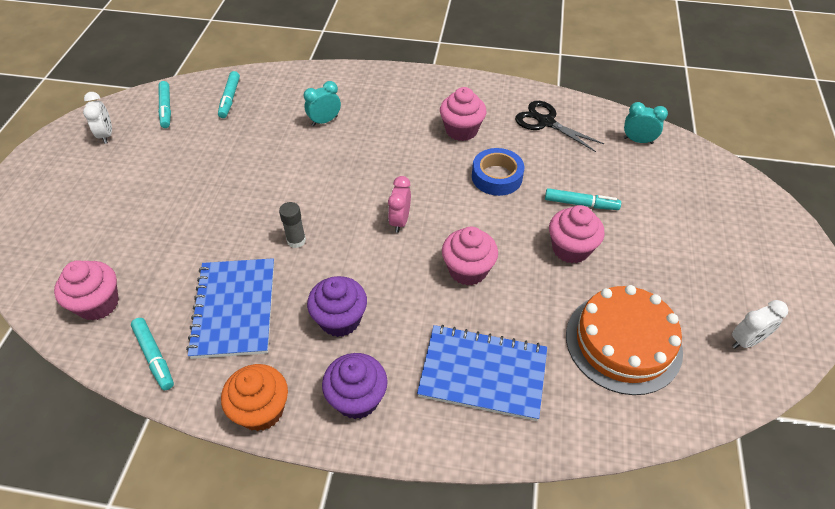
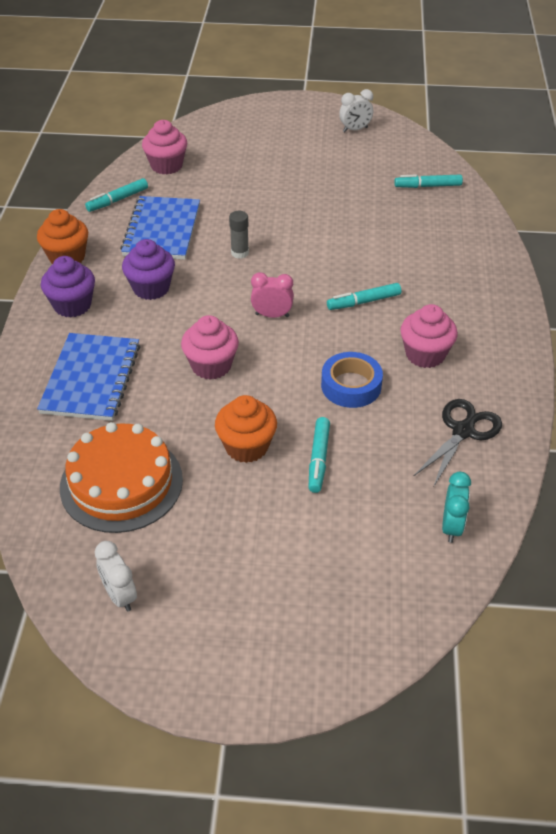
camera: 85 degrees right, 5 degrees down
turquoise marker [158,81,171,128] -> turquoise marker moved to [327,283,401,310]
blue notebook [186,258,274,359] -> blue notebook turned 75 degrees counterclockwise [120,196,200,260]
turquoise clock [304,81,341,126] -> none
pink cupcake [549,205,605,263] -> orange cupcake [215,395,277,463]

